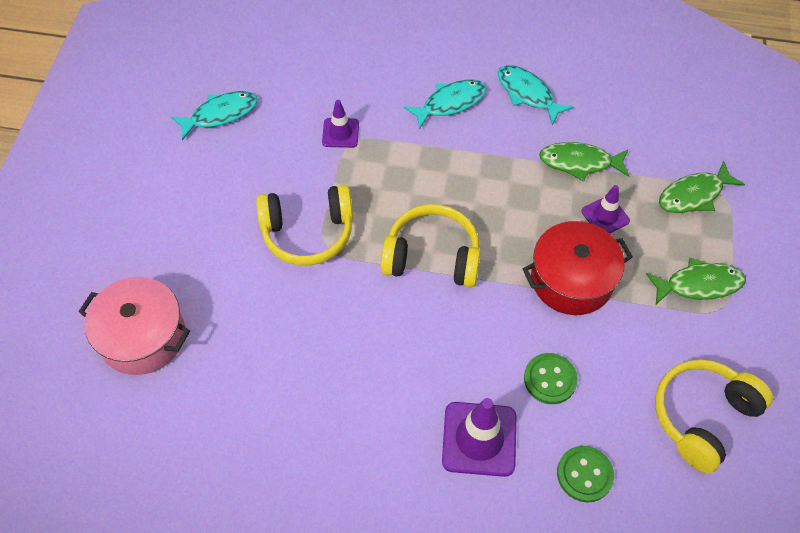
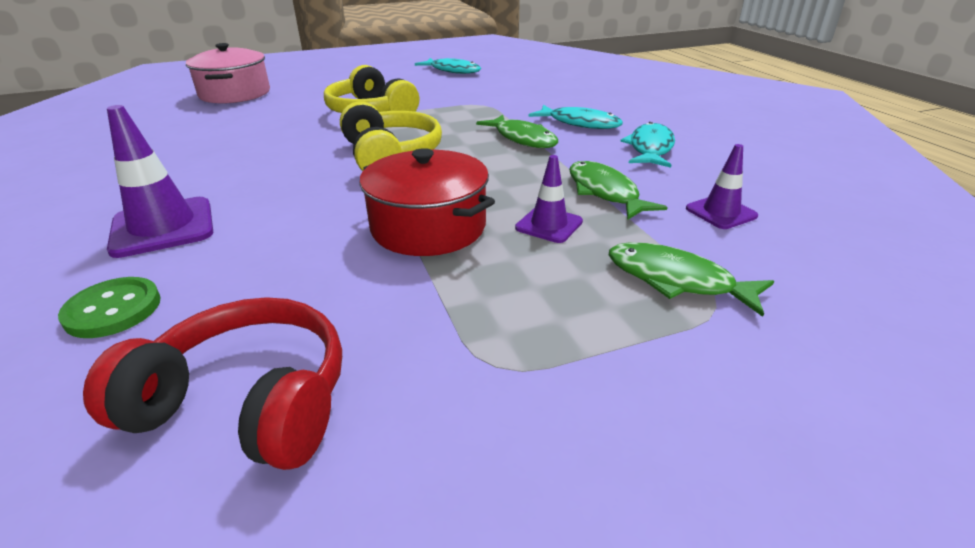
camera: 60 degrees right, 25 degrees down
purple traffic cone [322,100,359,148] -> purple traffic cone moved to [686,144,758,229]
green button [524,353,578,404] -> none
green fish [646,258,746,304] -> green fish moved to [476,115,558,148]
yellow headphones [655,359,773,473] -> red headphones [83,297,342,470]

